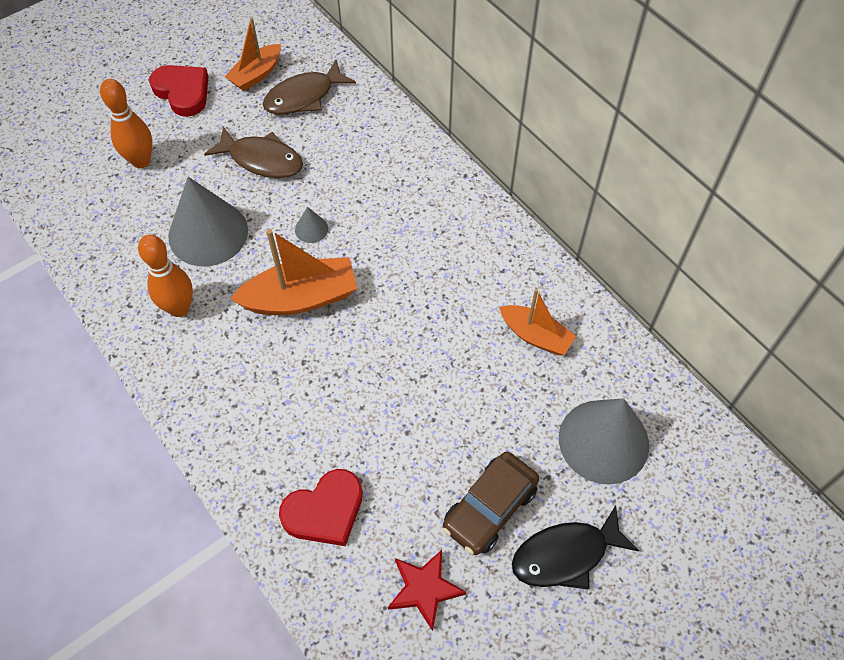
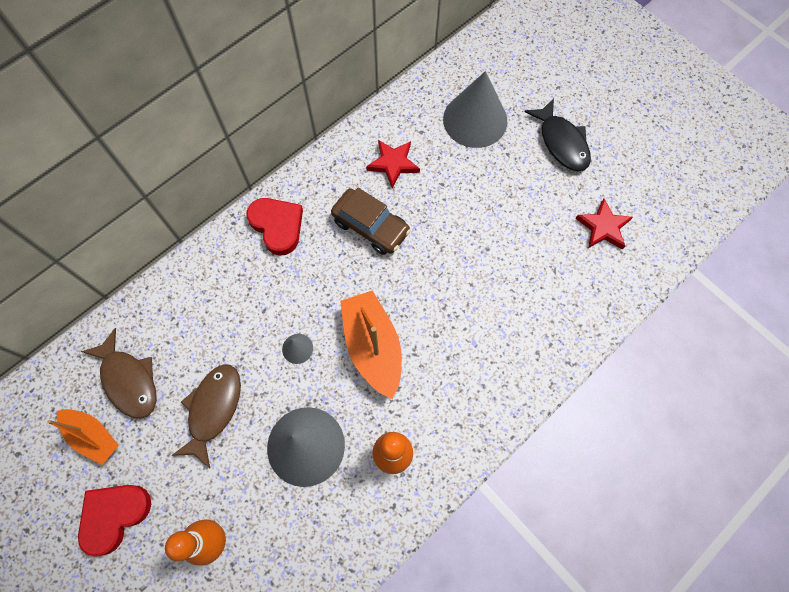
camera: 95 degrees left, 10 degrees up
red heart [279,469,363,546] -> red heart moved to [246,198,303,255]
brown car [442,451,539,555] -> brown car moved to [331,188,411,255]
orange boat [499,289,576,355] -> red star [366,140,420,188]

